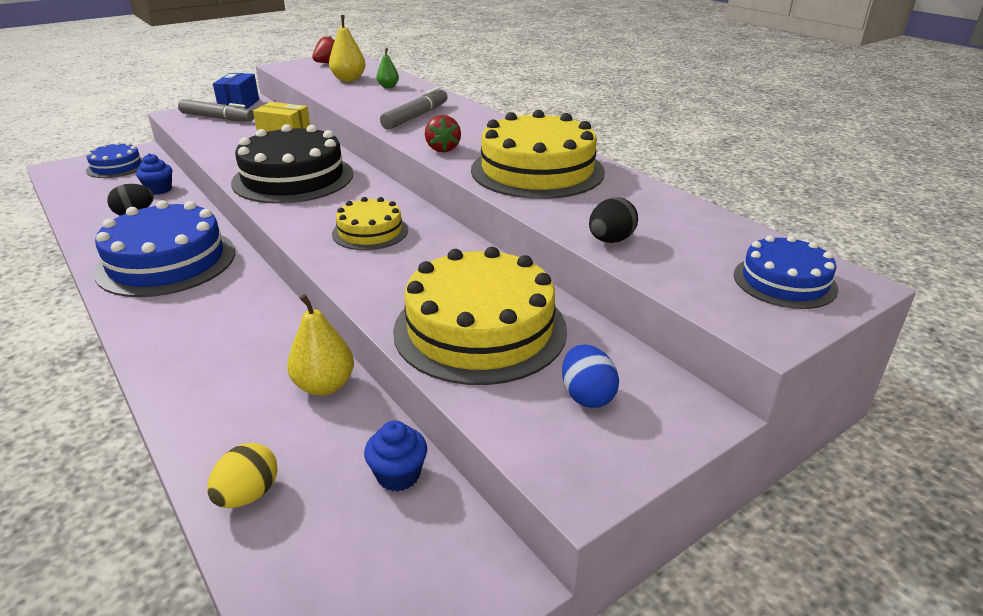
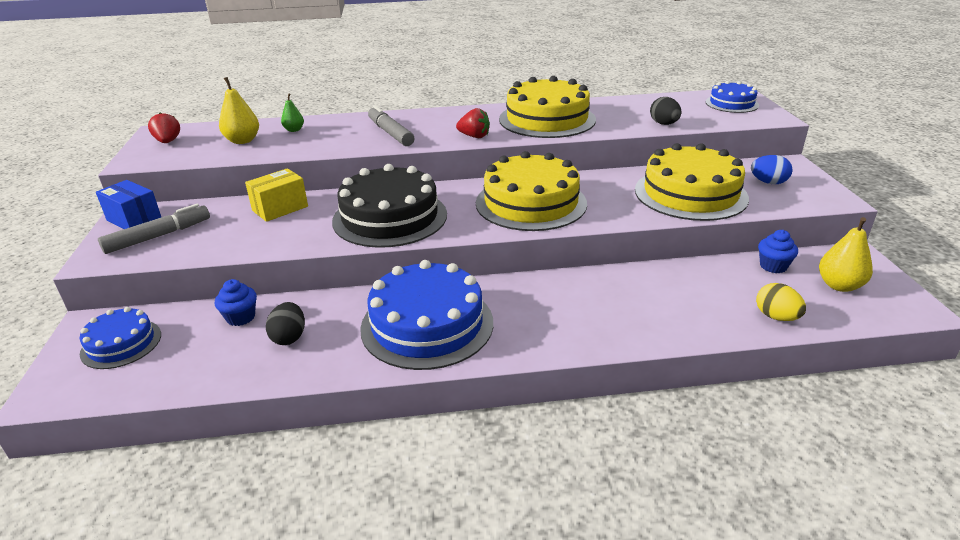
camera: 60 degrees left, 0 degrees up
yellow pear [287,294,354,396] -> yellow pear moved to [819,217,873,292]
yellow cake [332,197,408,250] -> yellow cake [476,151,587,231], size x1.83

